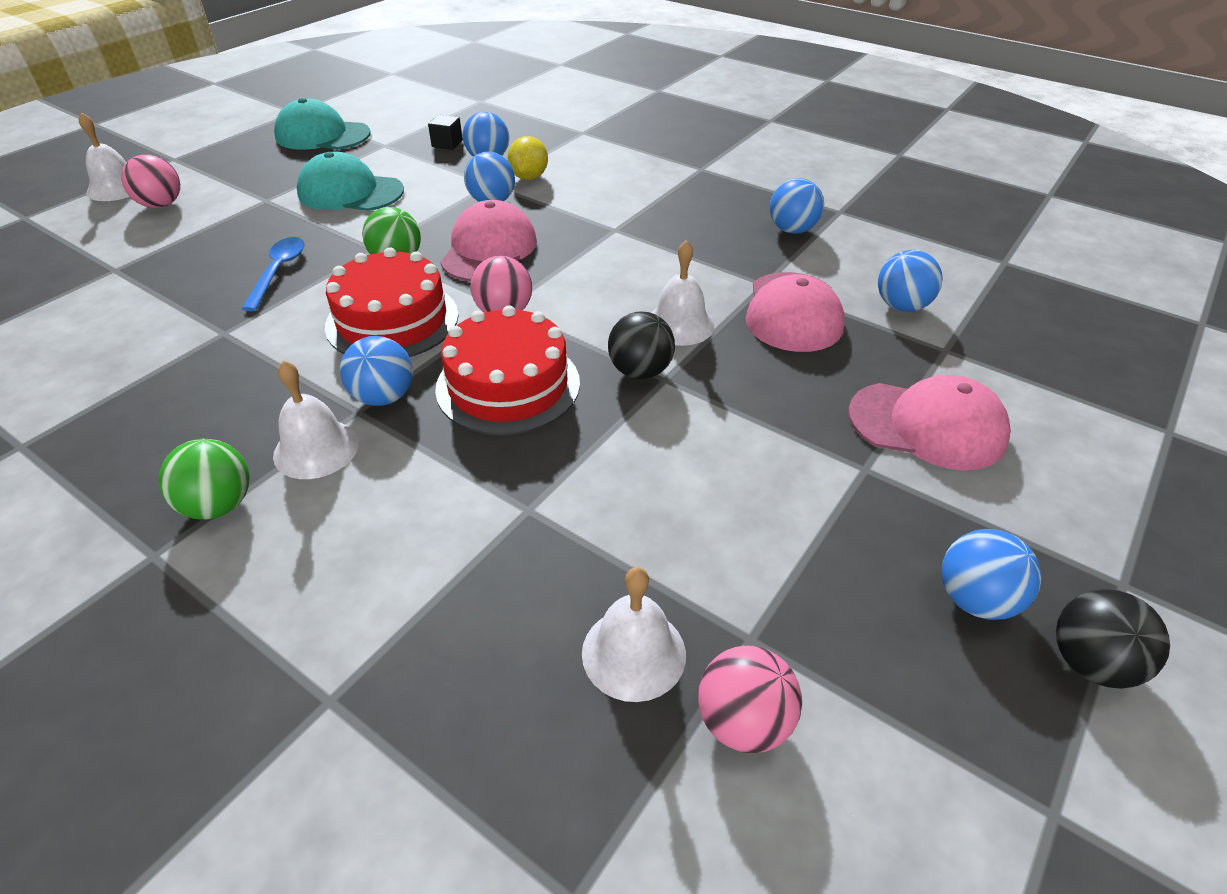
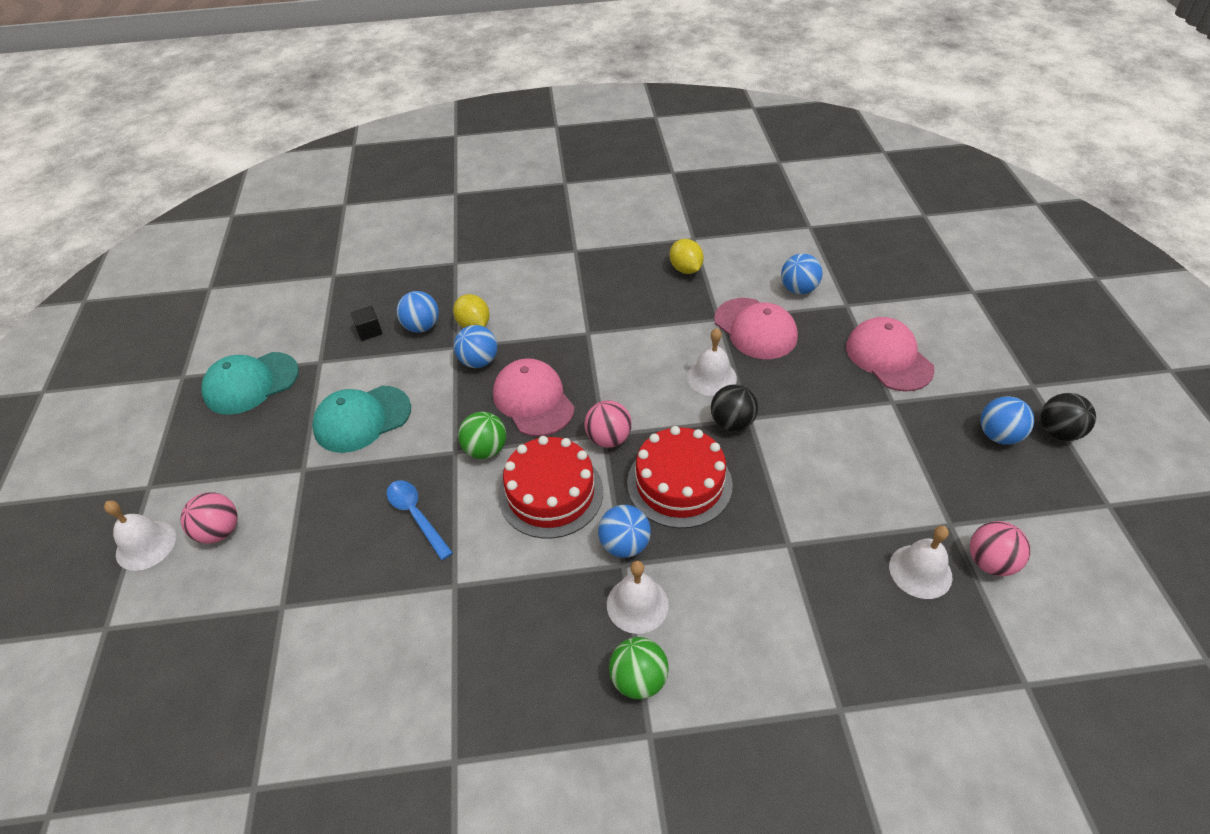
camera: 40 degrees left, 5 degrees up
blue ball [770,178,824,234] -> yellow lemon [670,239,704,274]
pink cap [848,375,1011,471] -> pink cap turned 90 degrees counterclockwise [846,317,935,392]

